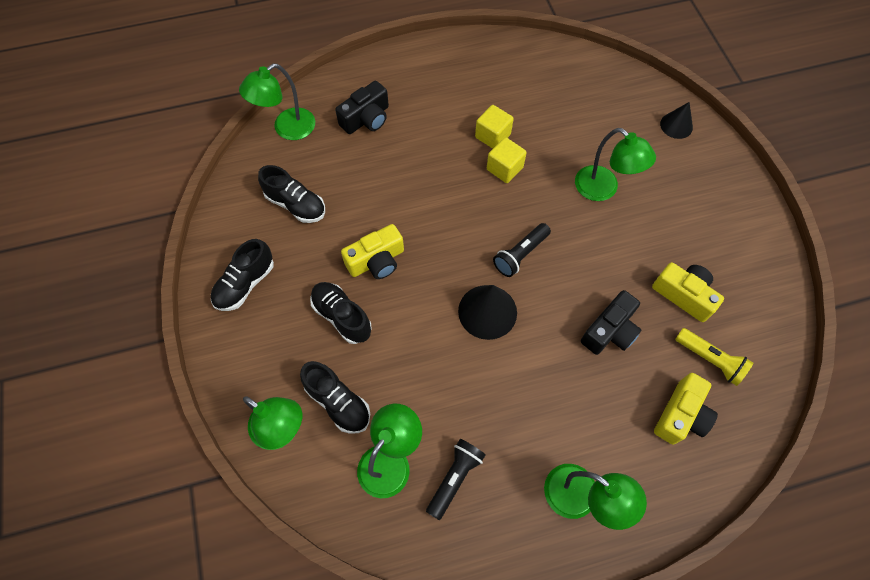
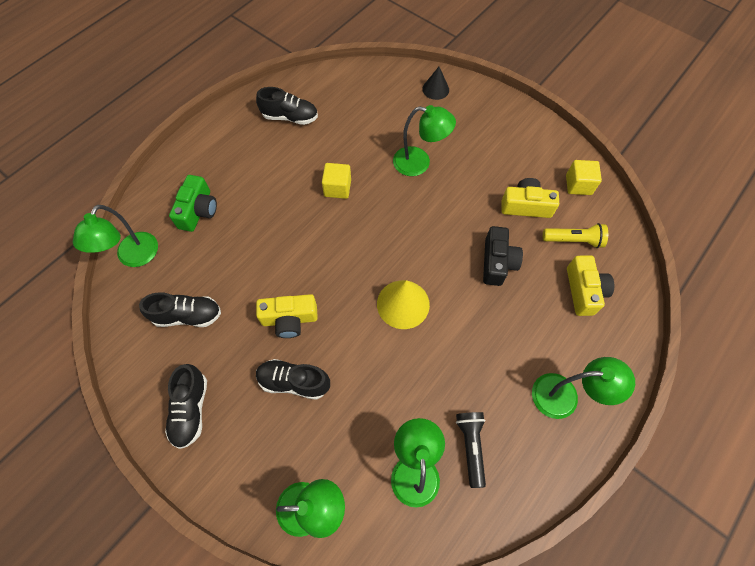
camera: 35 degrees left, 0 degrees up
black shoe [300,361,370,434] -> black shoe moved to [256,87,318,125]
black camera [335,81,389,134] -> green camera [169,175,217,232]
yellow camera [341,224,404,279] -> yellow camera turned 60 degrees clockwise [256,294,318,338]
black cone [458,285,517,340] -> yellow cone [377,280,430,329]
yellow cube [475,105,514,149] -> yellow cube moved to [566,160,602,195]
black flashlight [493,223,551,277] -> none

